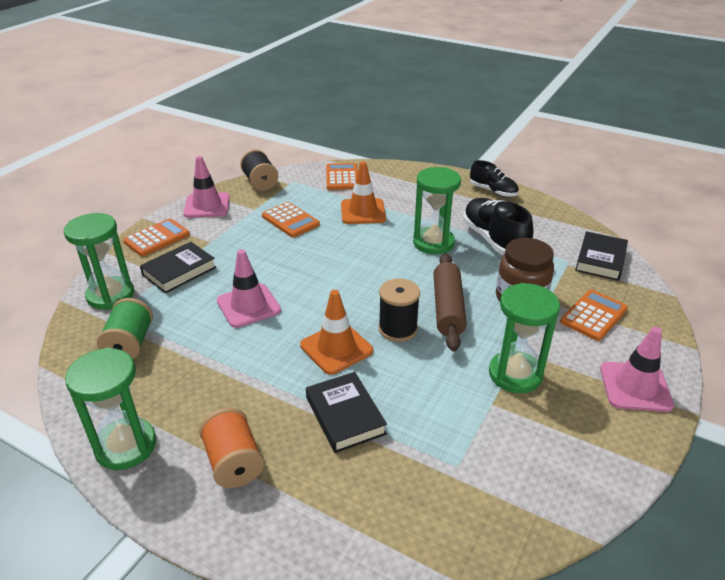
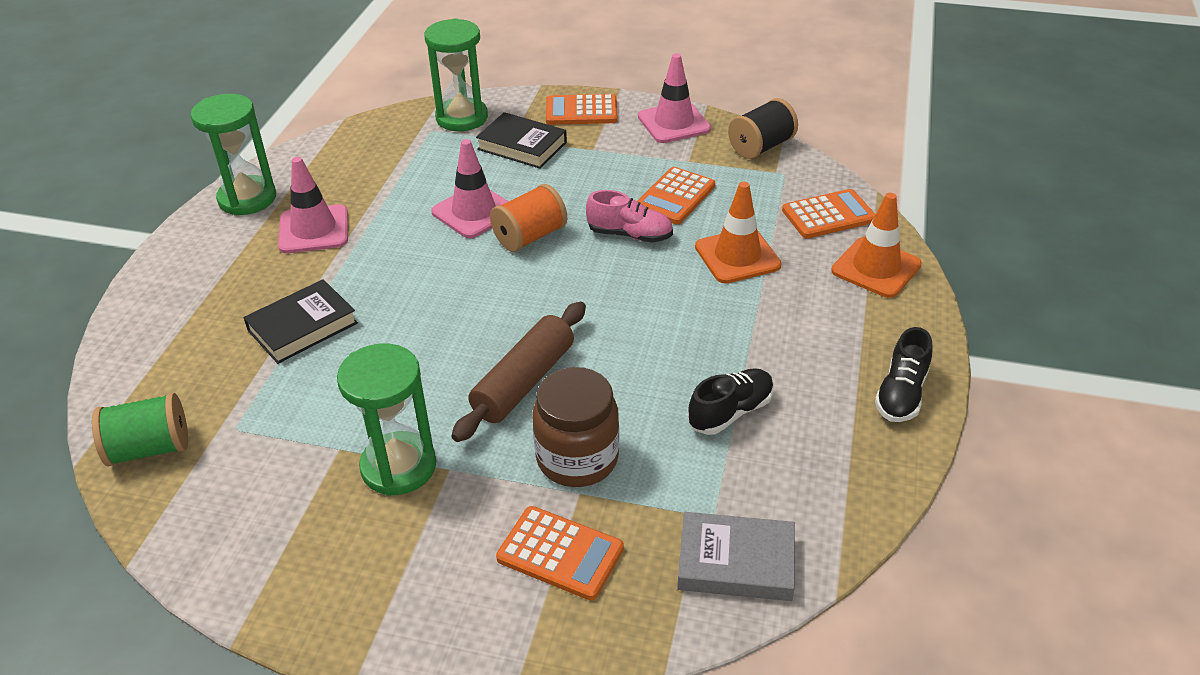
camera: 75 degrees right, 5 degrees up
green spool [97,298,153,359] -> green spool moved to [92,393,188,467]
orange calculator [123,218,190,256] -> orange calculator turned 150 degrees clockwise [546,94,618,125]
orange spool [199,407,264,488] -> orange spool moved to [490,184,567,252]
orange traffic cone [300,290,373,375] -> orange traffic cone moved to [831,193,922,298]
black spool [378,278,420,342] -> none
green hourglass [413,167,461,254] -> none
brown rolling pin [433,253,467,352] -> brown rolling pin turned 45 degrees counterclockwise [452,302,586,442]
black shoe [463,198,533,255] -> black shoe [688,368,774,435], size x0.63
black book [575,231,628,281] -> grey book [677,512,795,601]
pink traffic cone [600,327,674,412] -> pink traffic cone moved to [278,157,348,253]
none -> pink shoe [586,190,673,242]

